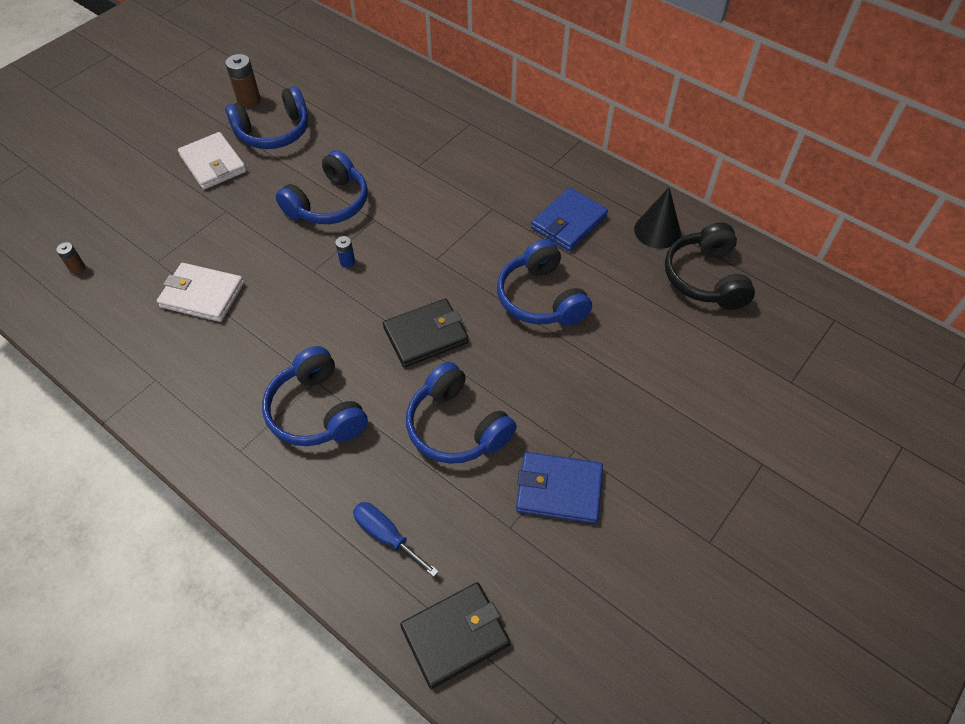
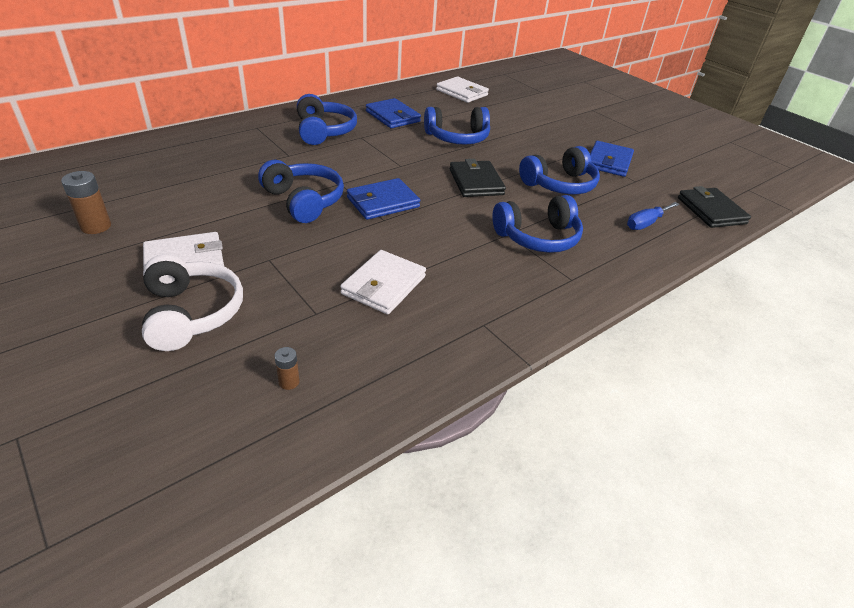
camera: 80 degrees left, 15 degrees down
blue headphones [225,86,308,149] -> blue headphones moved to [297,94,357,145]
blue battery [335,236,355,268] -> blue wallet [347,178,420,220]
black cone [634,187,681,249] -> none
black headphones [665,222,755,310] -> white wallet [436,76,489,103]
none -> white headphones [142,254,243,351]

